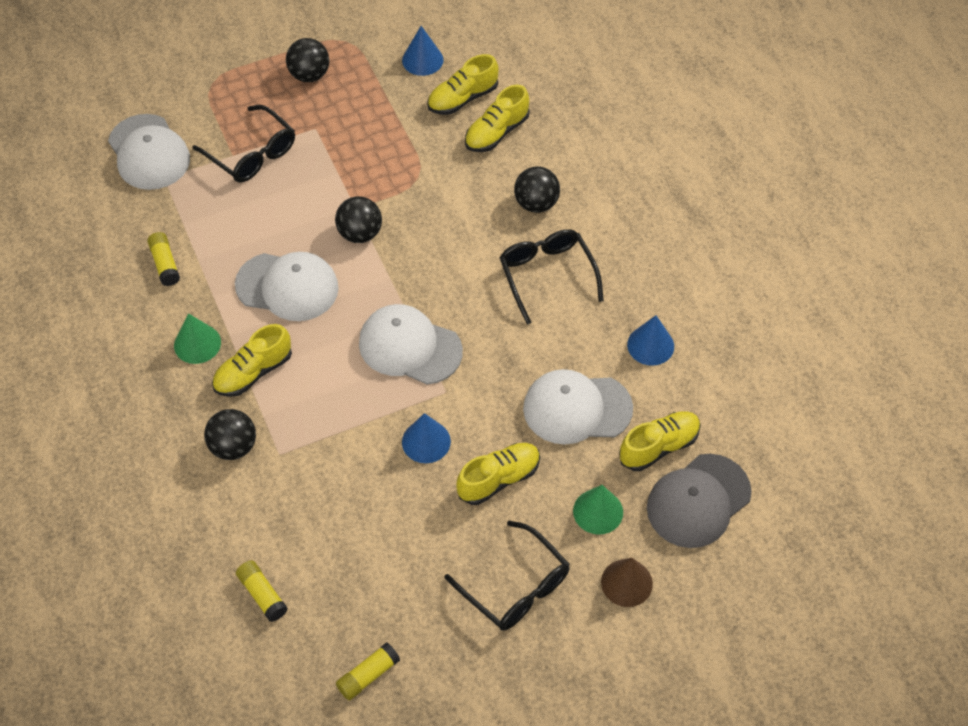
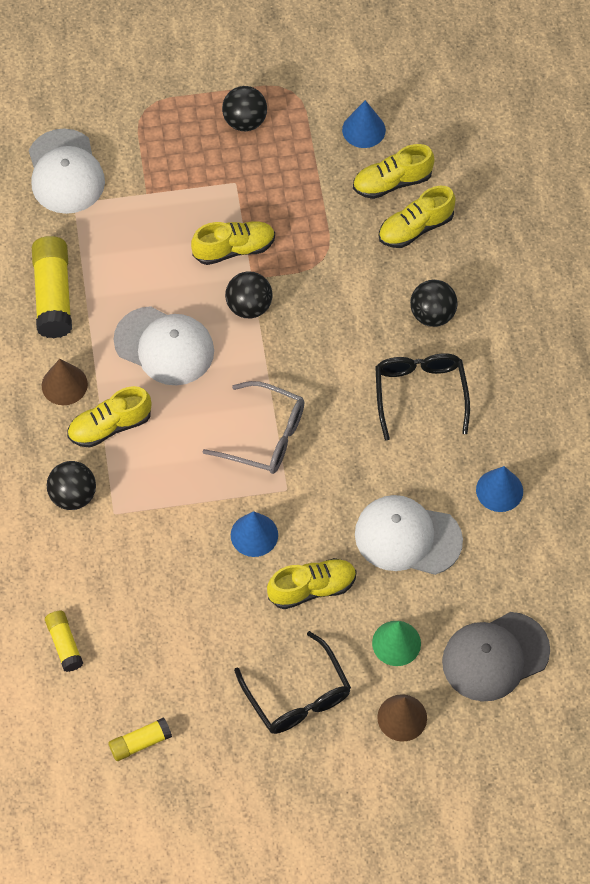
camera: 15 degrees right, 5 degrees up
yellow glue stick [147,232,180,286] -> yellow glue stick [32,236,72,338], size x1.80
green cone [174,313,221,364] -> brown cone [42,359,88,405]
black glasses [192,105,295,182] -> none
white cap [359,304,463,385] -> grey glasses [202,381,305,474]
yellow shoe [619,411,701,471] -> yellow shoe moved to [191,221,275,265]

